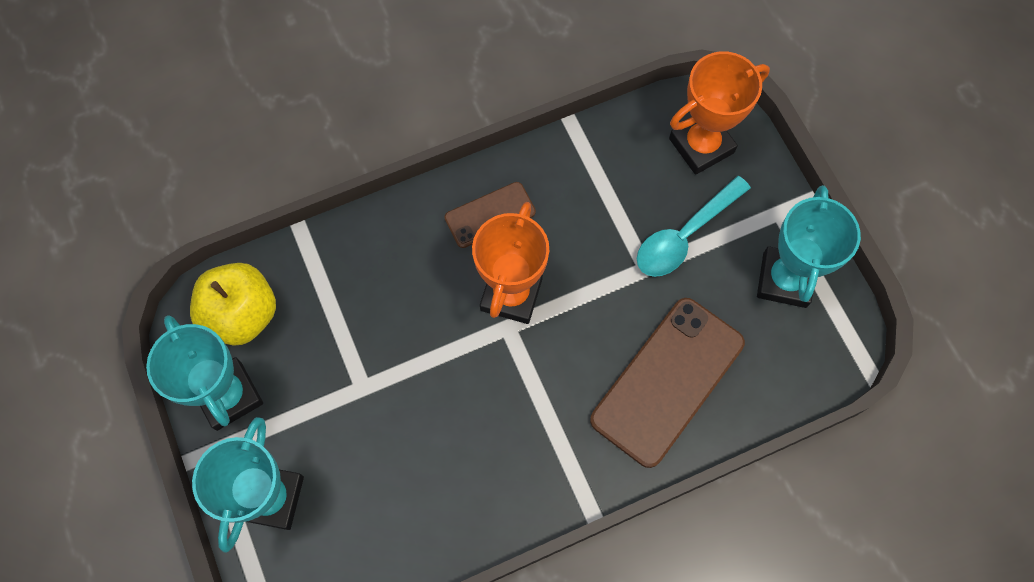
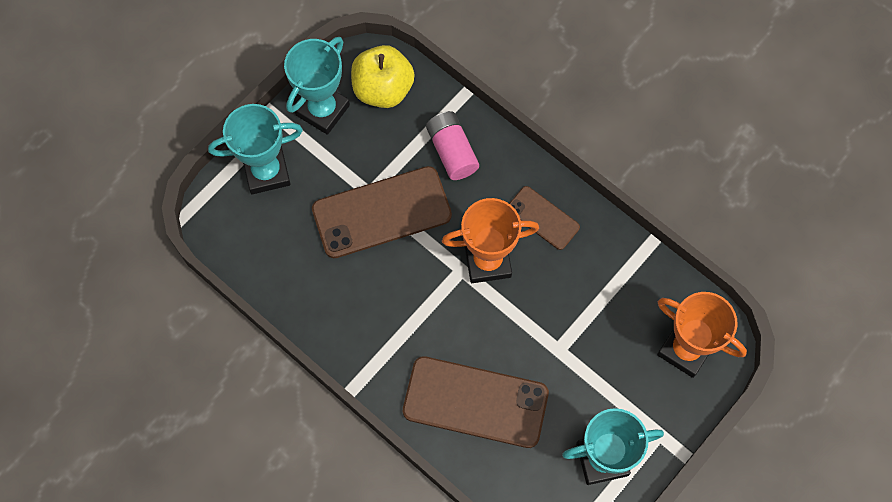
camera: 65 degrees right, 0 degrees up
turquoise spoon [637,176,751,277] -> none
none -> brown phone [312,166,452,258]
none -> pink battery [426,111,479,180]

